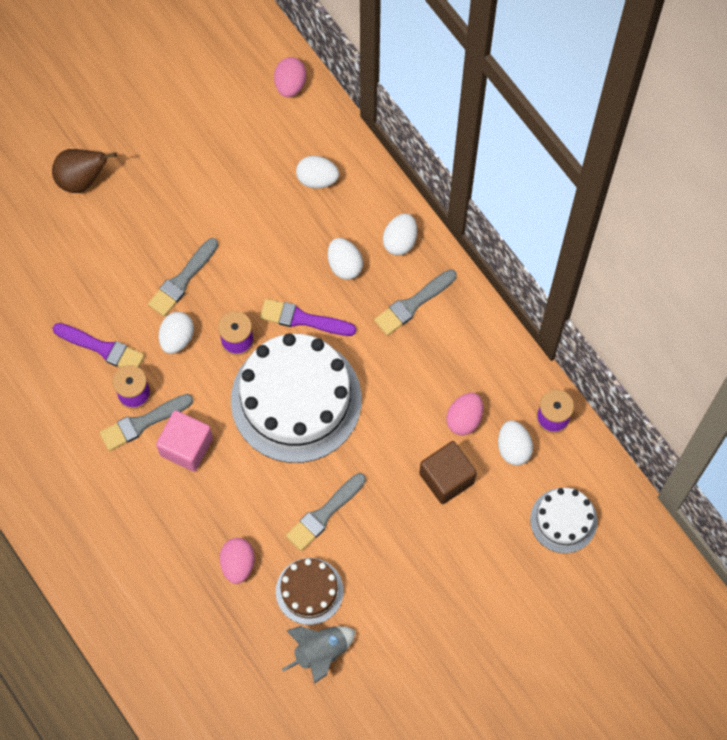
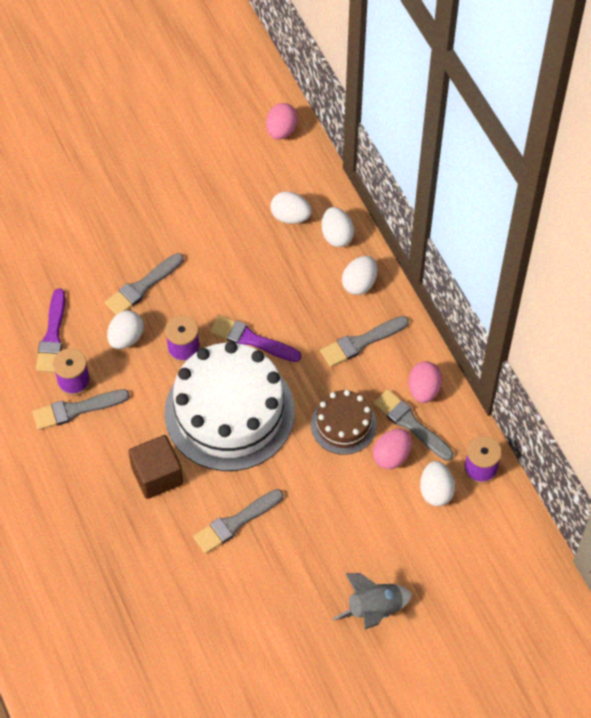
camera: 10 degrees right, 10 degrees down
brown pear [52,149,116,193] -> none
purple brush [53,323,145,368] -> purple brush turned 60 degrees clockwise [36,289,65,372]
pink cube [156,410,213,472] -> none
pink egg [220,538,255,584] -> pink egg moved to [408,361,442,403]
brown cake [276,558,344,625] -> brown cake moved to [311,390,377,455]
grey rocket [282,626,356,684] -> grey rocket moved to [333,573,412,629]
white egg [328,238,363,280] -> white egg moved to [321,207,354,247]
brown cube [419,441,477,504] -> brown cube moved to [128,435,183,499]
white cake [530,488,597,553] -> none
none -> grey brush [373,389,454,461]

